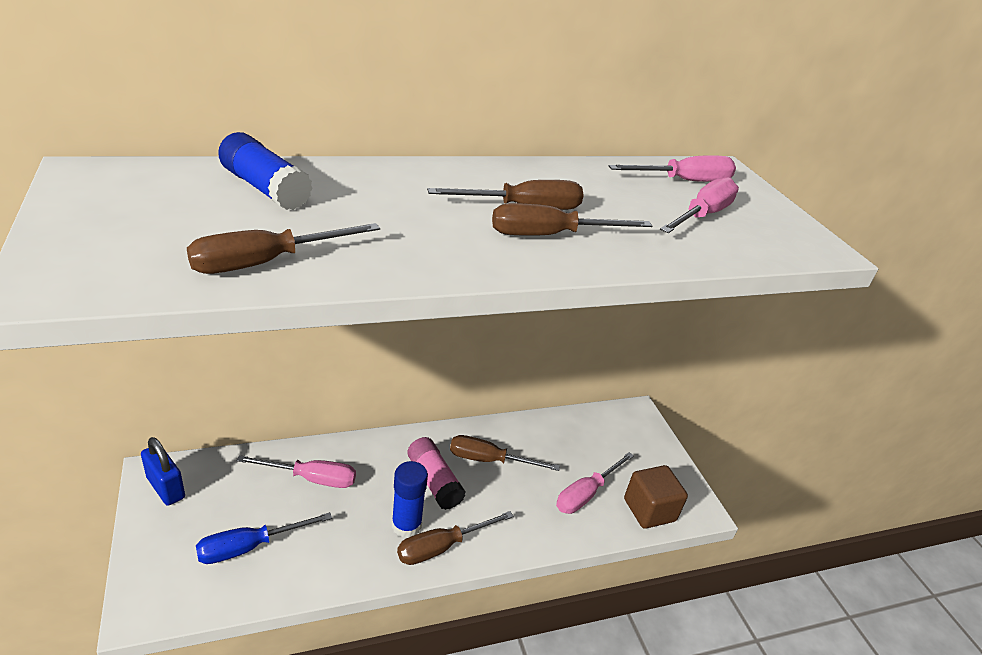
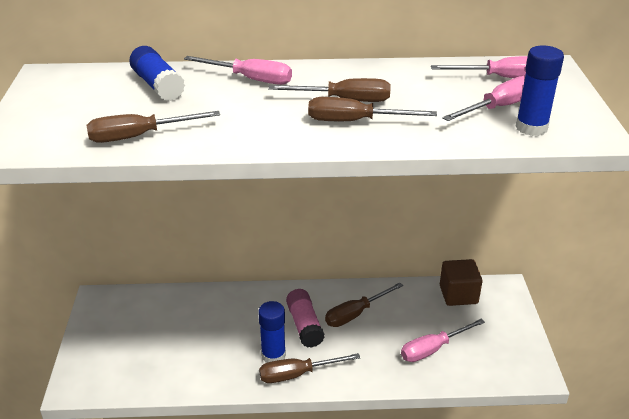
camera: 20 degrees right, 0 degrees up
blue padlock [141,437,185,506] -> none
blue screwdriver [196,512,332,564] -> none
pink screwdriver [236,455,356,488] -> pink screwdriver moved to [184,56,292,85]
brown screwdriver [450,435,560,471] -> brown screwdriver turned 60 degrees counterclockwise [325,283,403,327]
brown cube [624,465,688,529] -> brown cube moved to [440,259,482,306]
none -> blue glue stick [515,45,564,136]

